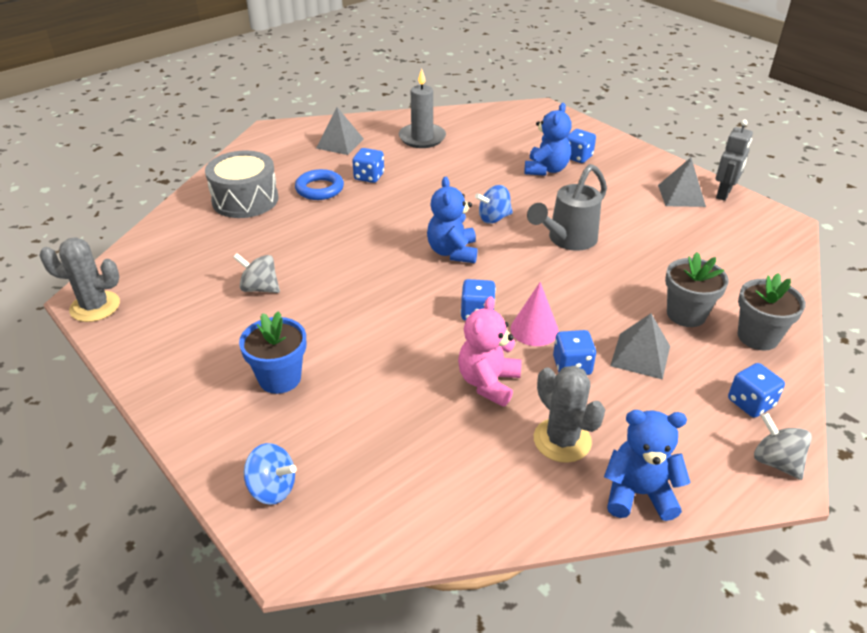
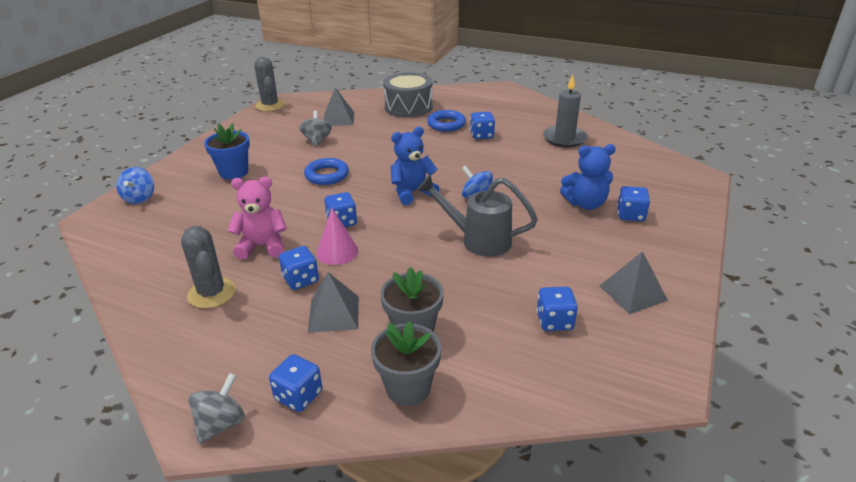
camera: 65 degrees right, 5 degrees down
grey pyramid [316,107,364,155] -> grey pyramid moved to [324,88,354,126]
grey cactus [534,366,605,463] -> grey cactus turned 60 degrees counterclockwise [181,226,236,309]
blue teddy bear [604,410,691,521] -> none
grey robot [716,120,753,201] -> none
none -> blue ring [304,158,349,185]
none -> blue dice [537,287,578,331]

